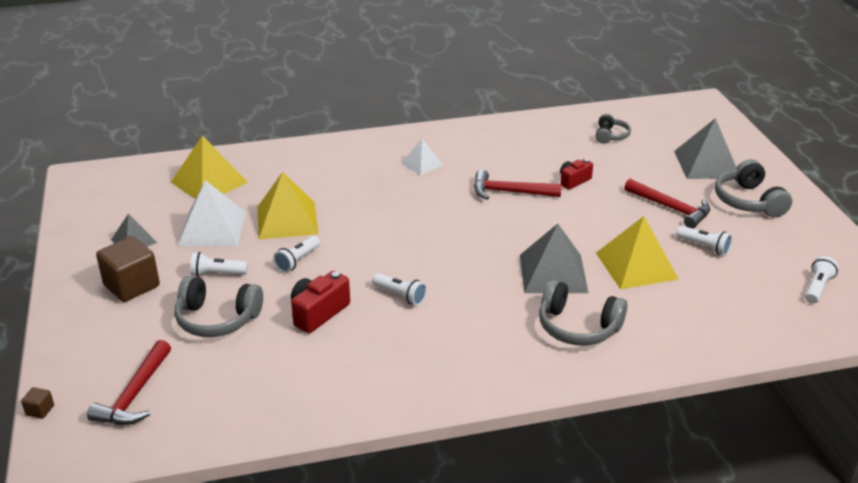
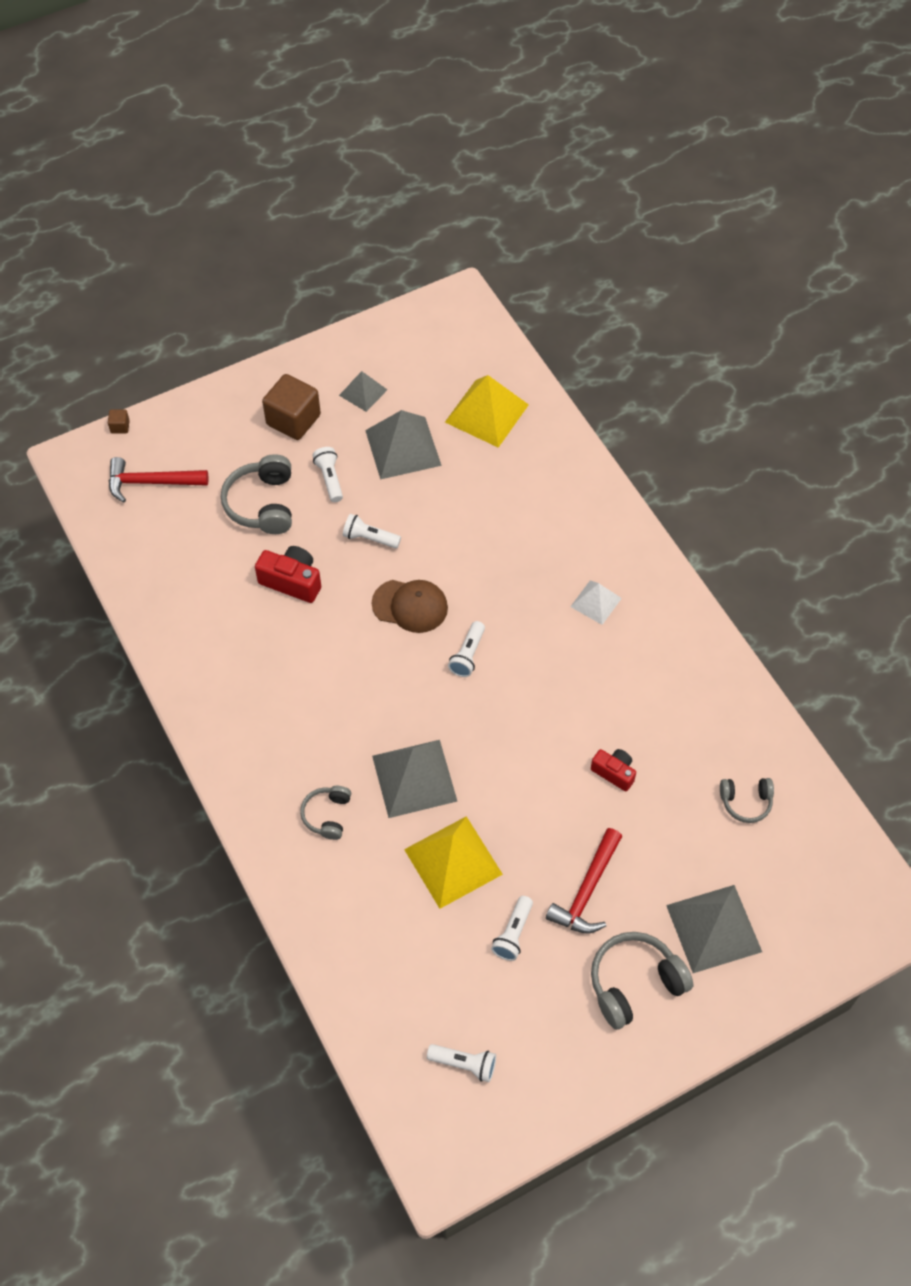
camera: 75 degrees right, 25 degrees up
white pyramid [178,180,246,246] -> grey pyramid [365,410,442,480]
yellow pyramid [257,172,318,240] -> none
white flashlight [372,273,427,305] -> white flashlight moved to [448,621,485,677]
red hammer [474,169,562,200] -> none
grey headphones [539,280,627,346] -> grey headphones [300,786,351,840], size x0.59
none -> brown cap [372,580,448,633]

